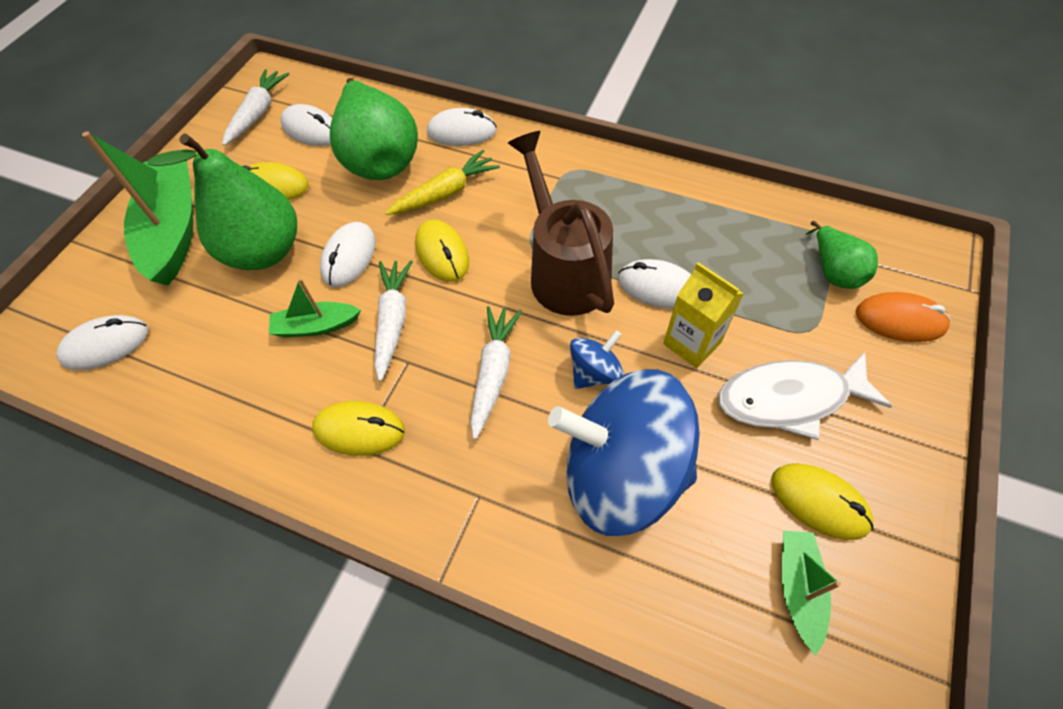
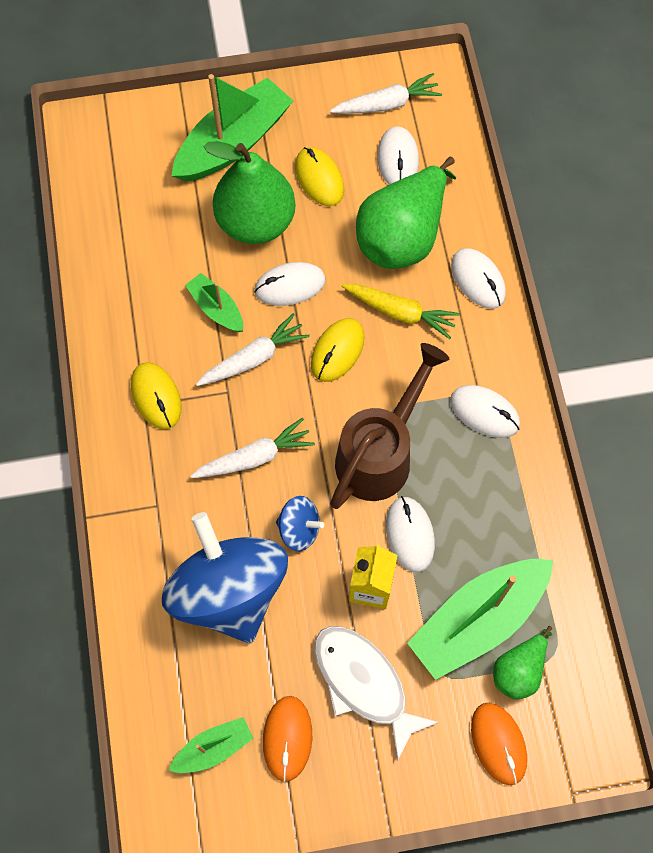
camera: 55 degrees right, 10 degrees up
white mouse [57,315,148,370] -> white mouse moved to [450,385,520,438]
yellow mouse [771,463,874,540] -> orange mouse [263,696,312,782]
none -> green boat [407,559,553,680]

